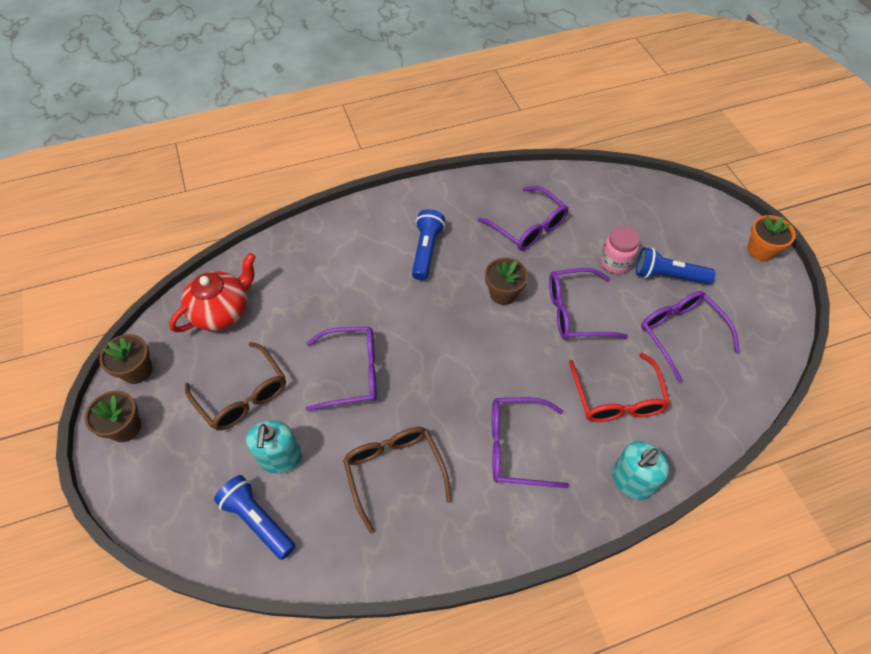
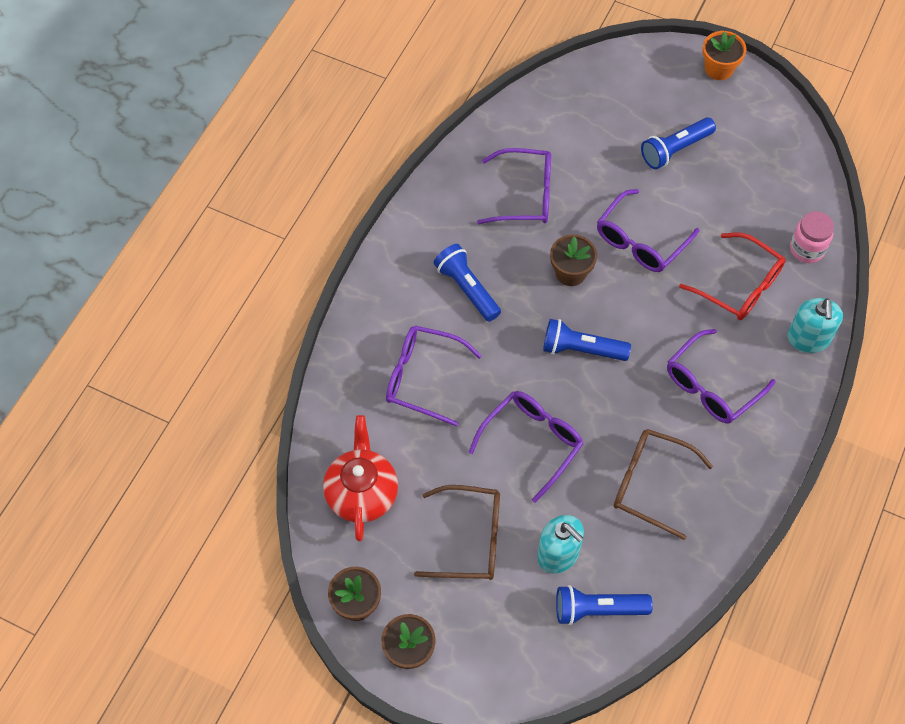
camera: 45 degrees left, 5 degrees up
pink jar [600,226,640,274] -> pink jar moved to [790,211,834,263]
purple glasses [641,291,740,383] -> purple glasses moved to [386,325,482,427]
none -> blue flashlight [543,319,631,361]

